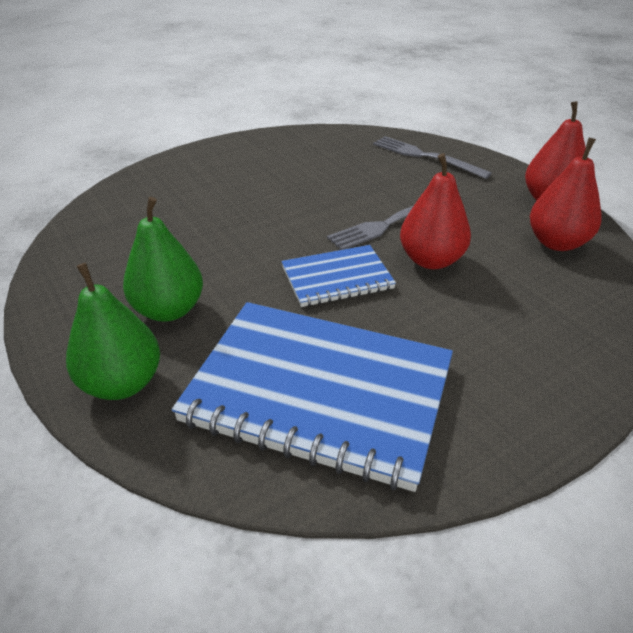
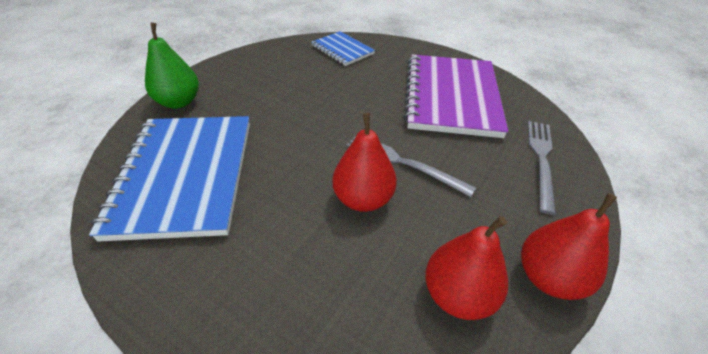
camera: 65 degrees right, 5 degrees up
green pear [123,197,203,322] -> none
blue notebook [282,245,396,307] -> blue notebook moved to [311,31,375,66]
none -> purple notebook [404,54,508,138]

